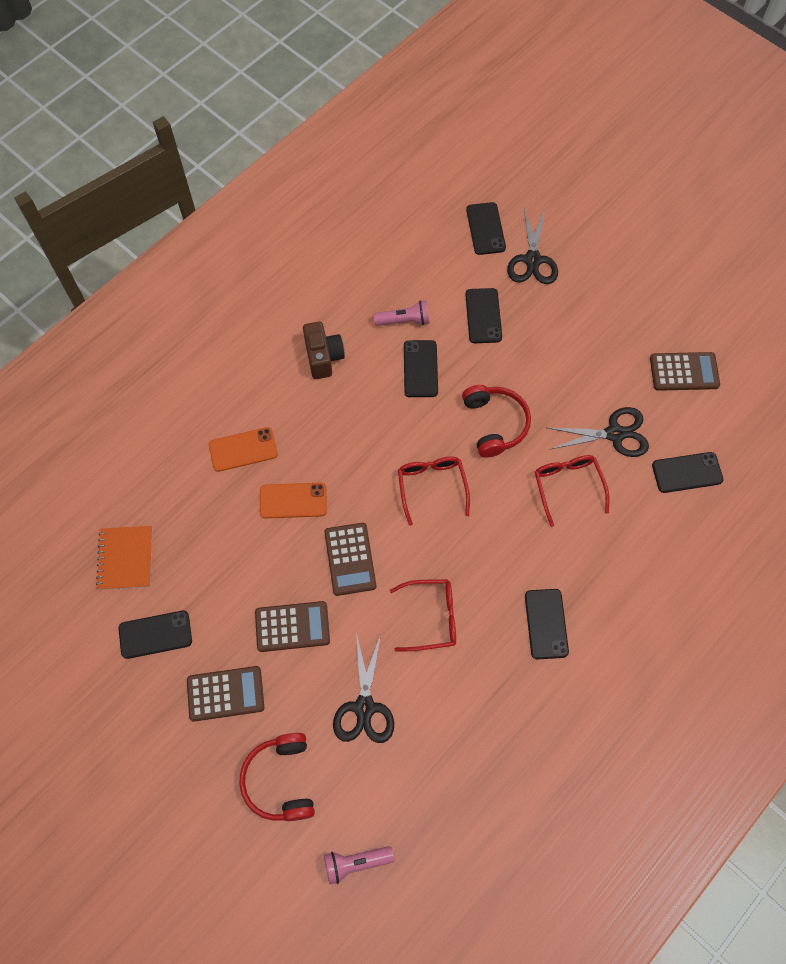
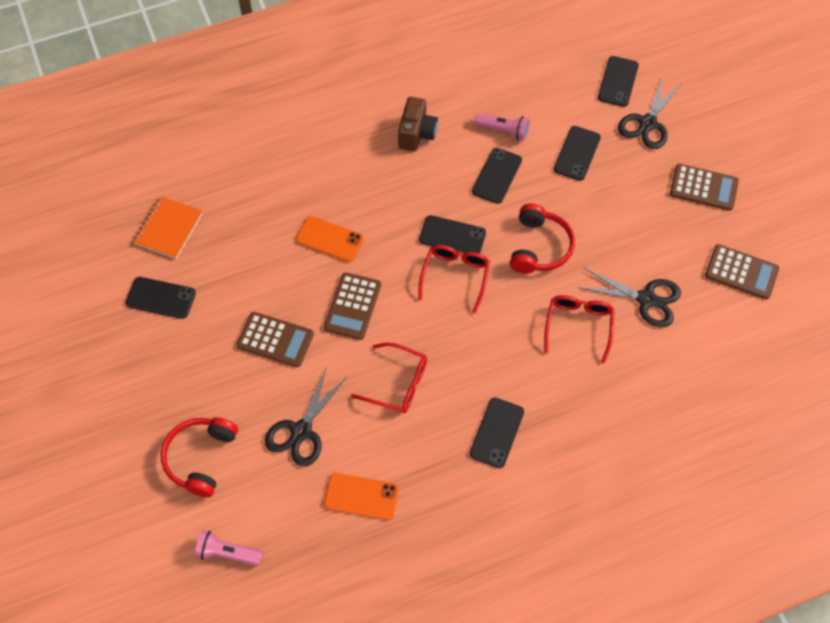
camera: 25 degrees right, 5 degrees down
brown calculator [187,666,264,722] -> brown calculator moved to [670,164,739,211]
orange phone [209,427,278,472] -> orange phone moved to [324,473,399,520]
black phone [652,452,723,493] -> black phone moved to [419,215,486,254]

